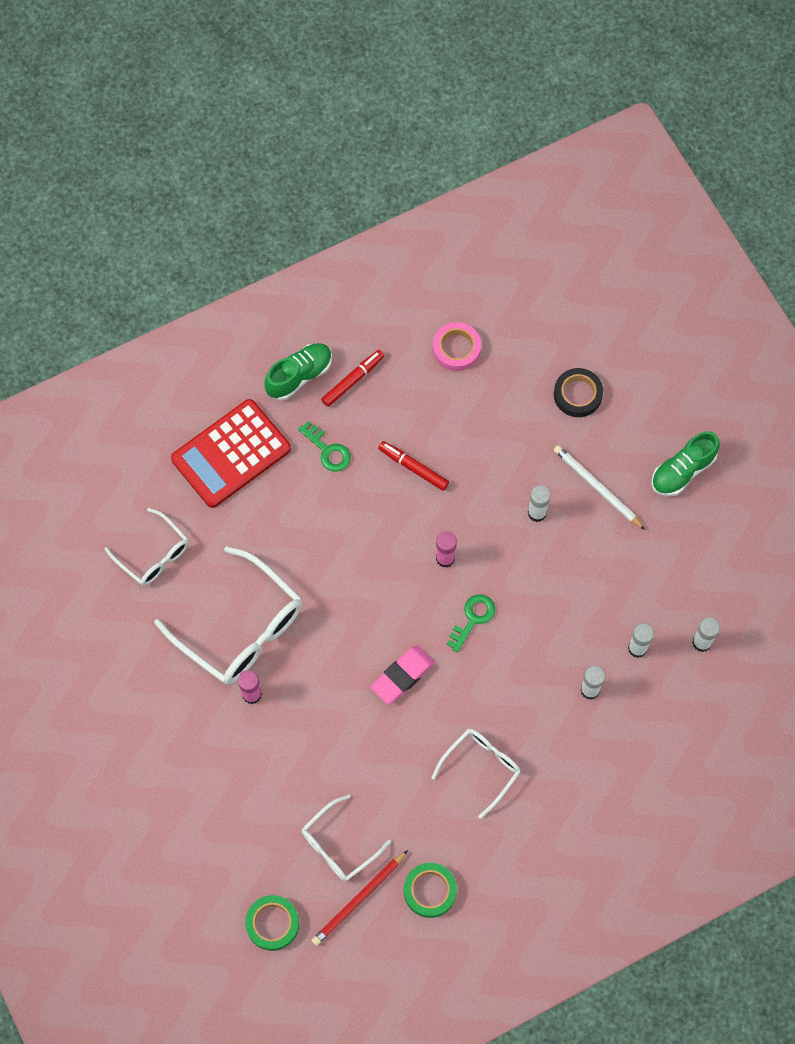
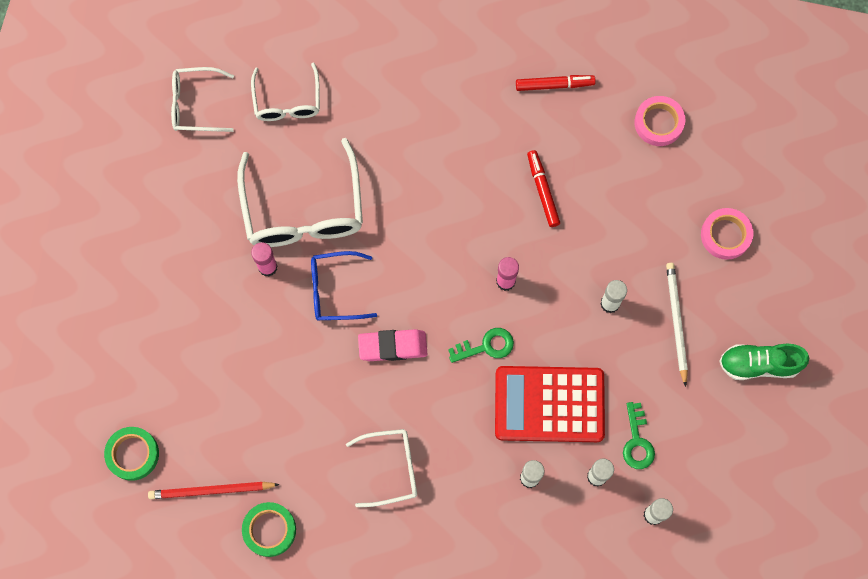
camera: 40 degrees right, 5 degrees up
red calculator [171,399,291,508] -> red calculator moved to [495,366,605,442]
green shoe [265,343,332,400] -> none
green key [298,421,351,472] -> green key moved to [623,402,655,469]
white glasses [302,794,391,881] -> white glasses moved to [171,67,234,132]
black tape [554,368,603,417] -> pink tape [701,208,753,260]
none -> blue glasses [311,251,377,321]

